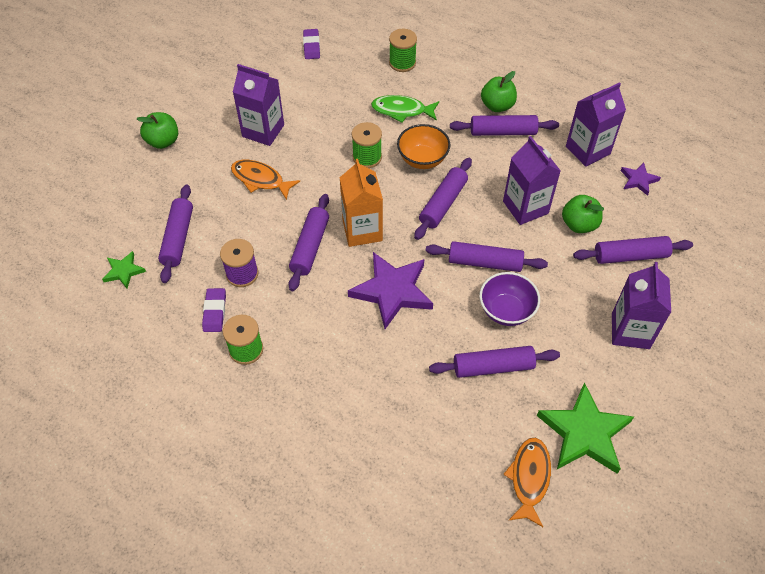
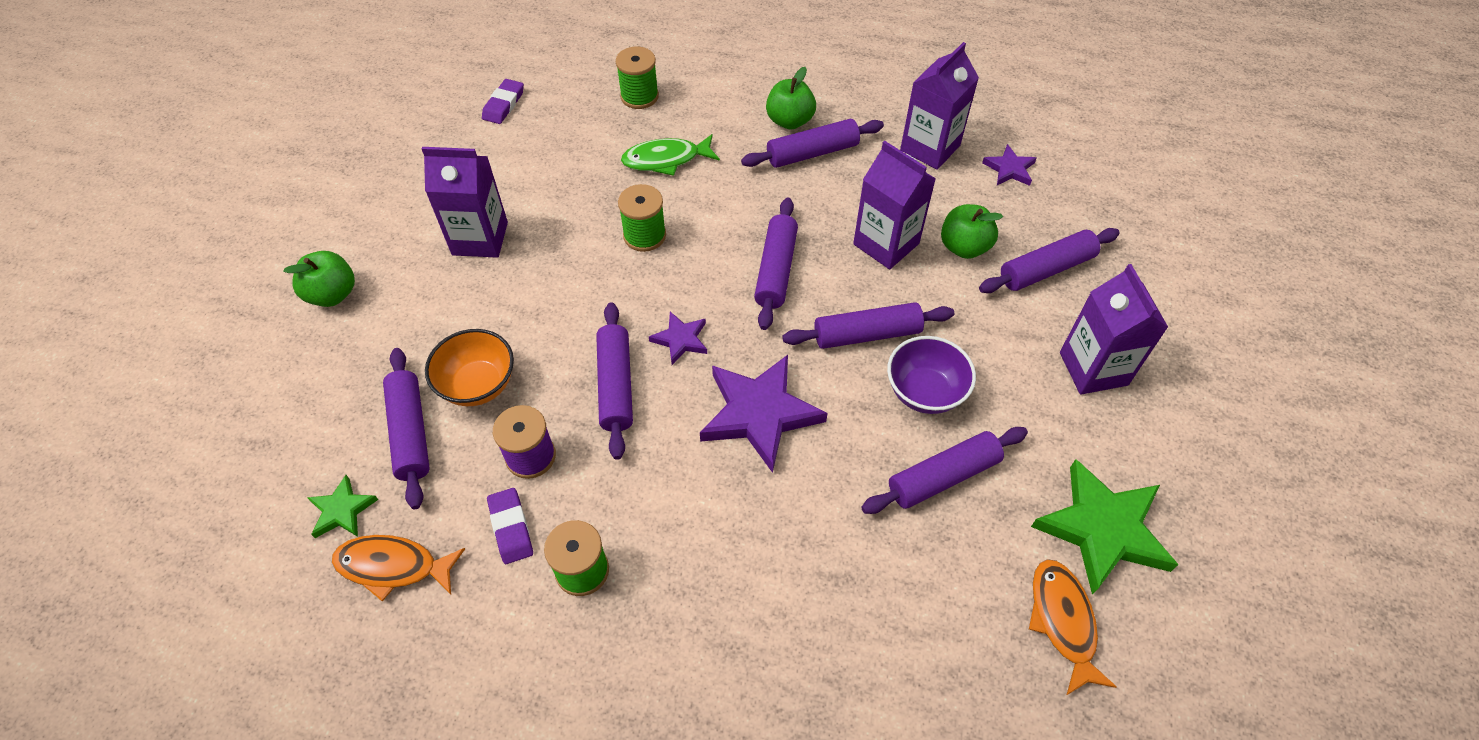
camera: 20 degrees left, 0 degrees up
orange fish [231,160,300,200] -> orange fish moved to [332,535,465,601]
purple eraser [303,29,320,59] -> purple eraser turned 45 degrees clockwise [482,79,524,124]
orange carton [340,159,383,247] -> purple star [649,312,707,365]
orange bowl [397,124,451,169] -> orange bowl moved to [425,329,514,406]

